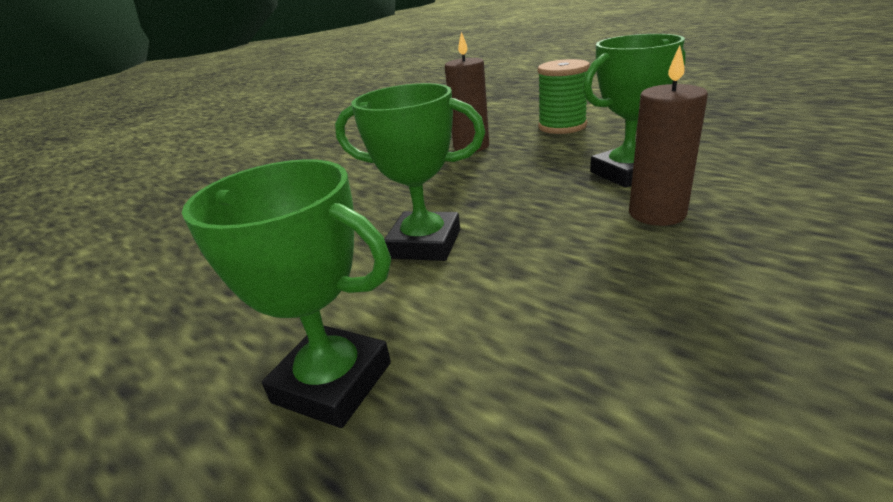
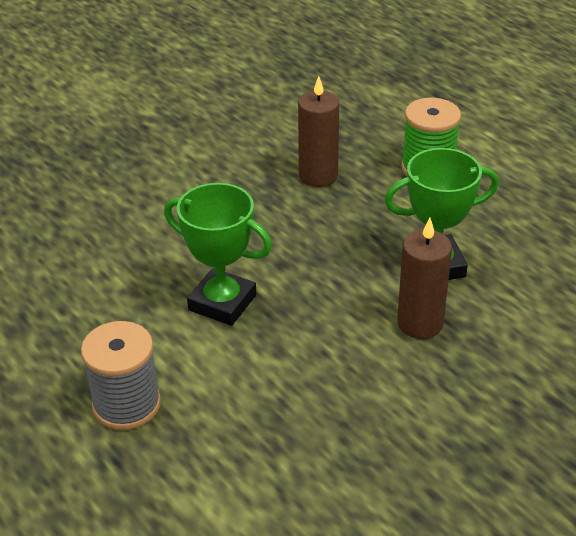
camera: 10 degrees right, 10 degrees up
green trophy [182,159,391,428] -> grey spool [81,321,161,430]

